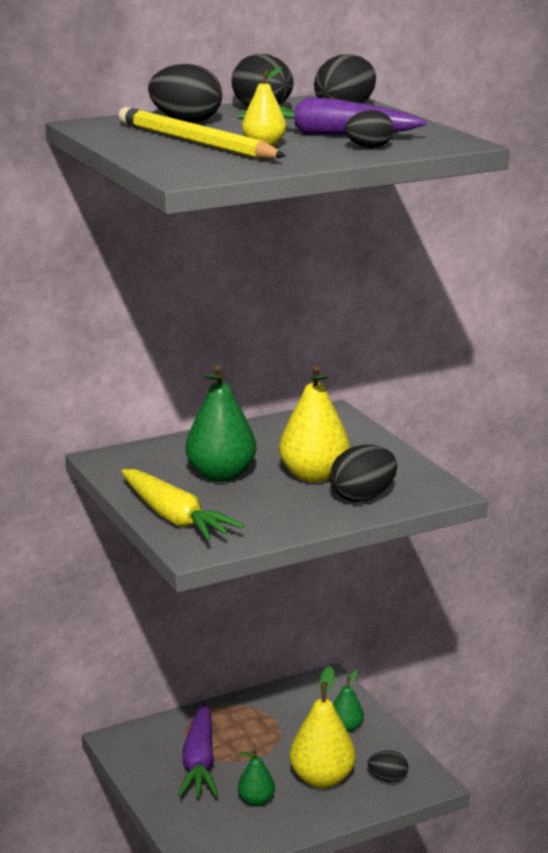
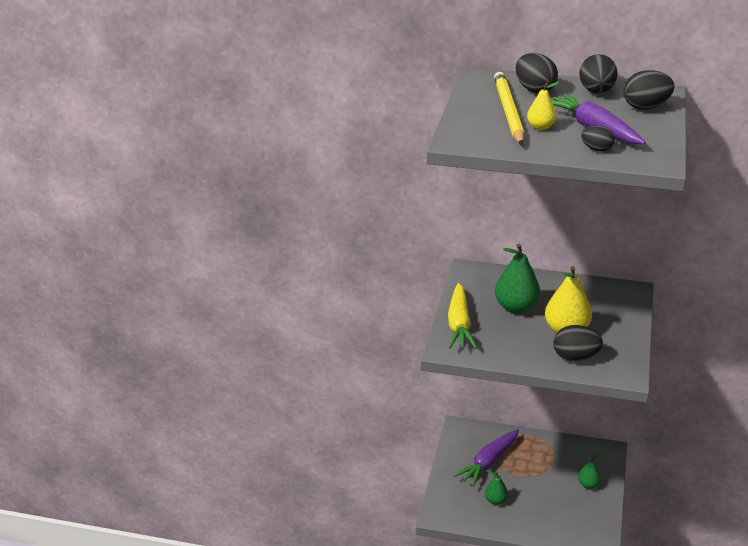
camera: 40 degrees right, 10 degrees up
yellow pear [290,666,356,788] -> none
black egg [368,751,408,782] -> none

